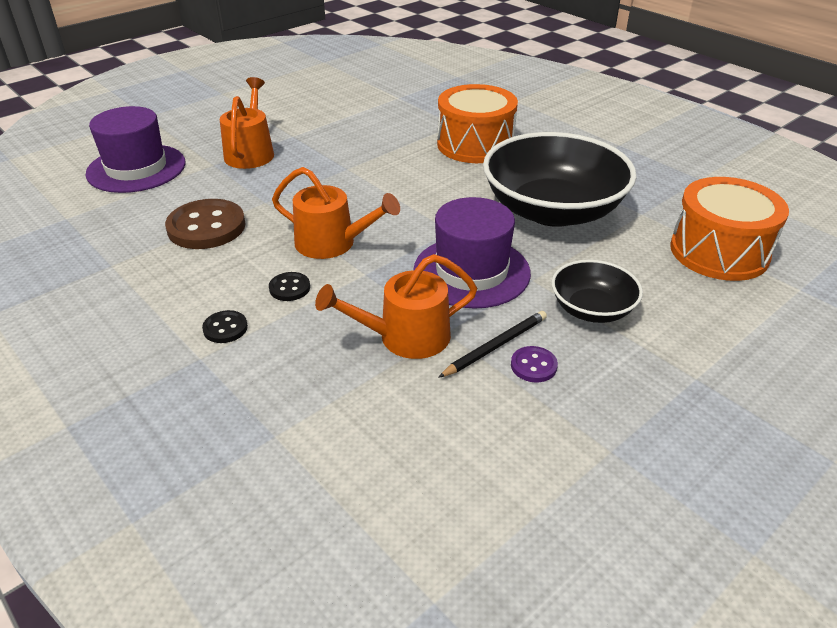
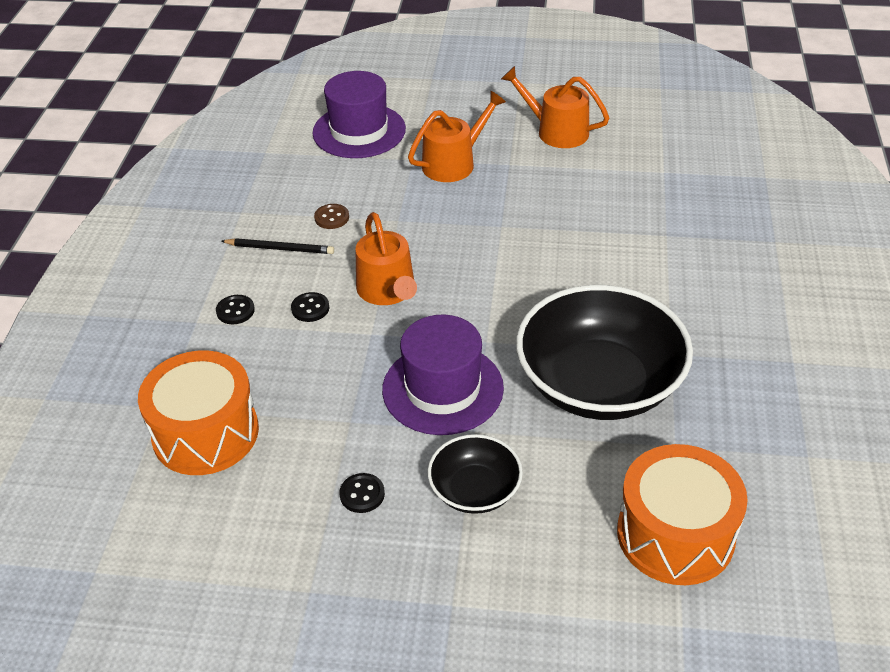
camera: 50 degrees right, 5 degrees up
brown button [165,199,246,249] -> brown button [314,204,349,229], size x0.48
orange watering can [315,254,477,359] -> orange watering can moved to [501,66,609,148]
orange drum [437,84,518,163] -> orange drum moved to [138,351,259,475]
black pencil [438,311,547,378] -> black pencil moved to [221,238,334,254]
purple button [511,346,558,382] -> black button [339,473,385,513]

